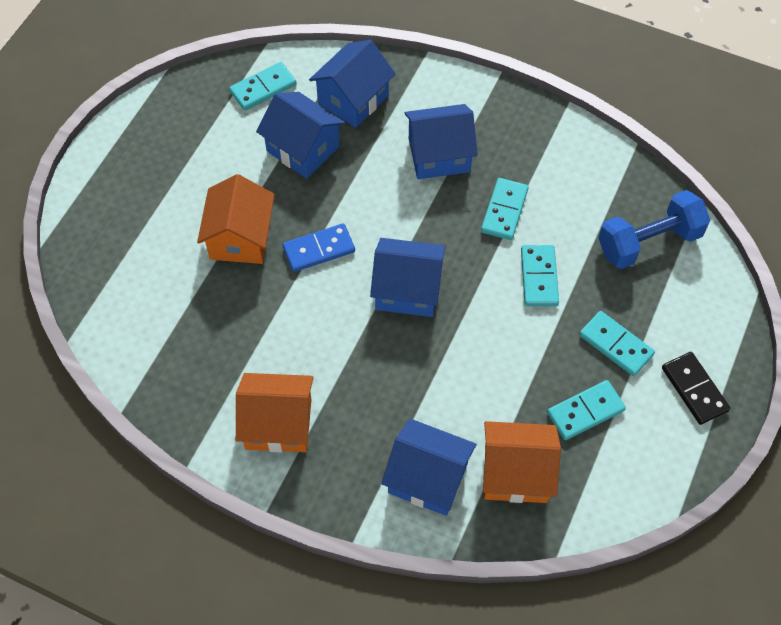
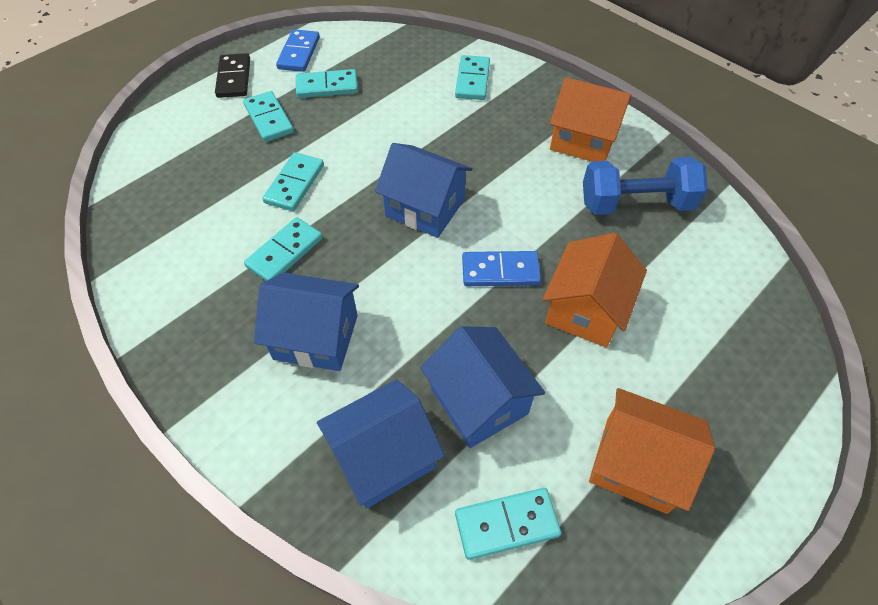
camera: 160 degrees left, 5 degrees down
blue house [381,419,476,516] -> turquoise domino [455,55,490,100]
orange house [483,421,561,503] -> orange house moved to [589,388,715,514]
blue dumbbell [598,190,710,269] -> blue dumbbell moved to [583,157,708,215]
none -> blue domino [276,29,320,72]

